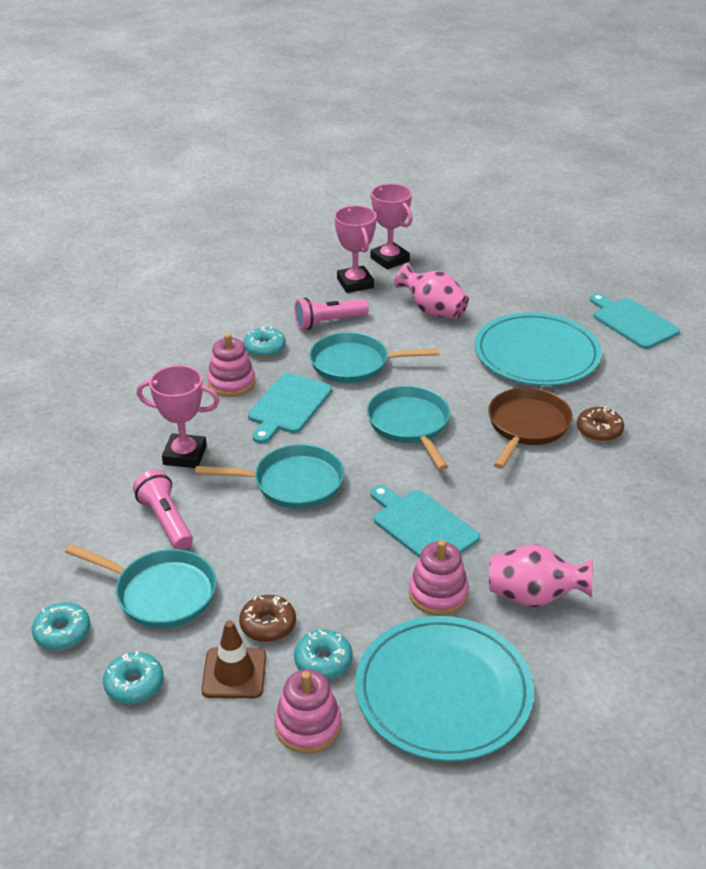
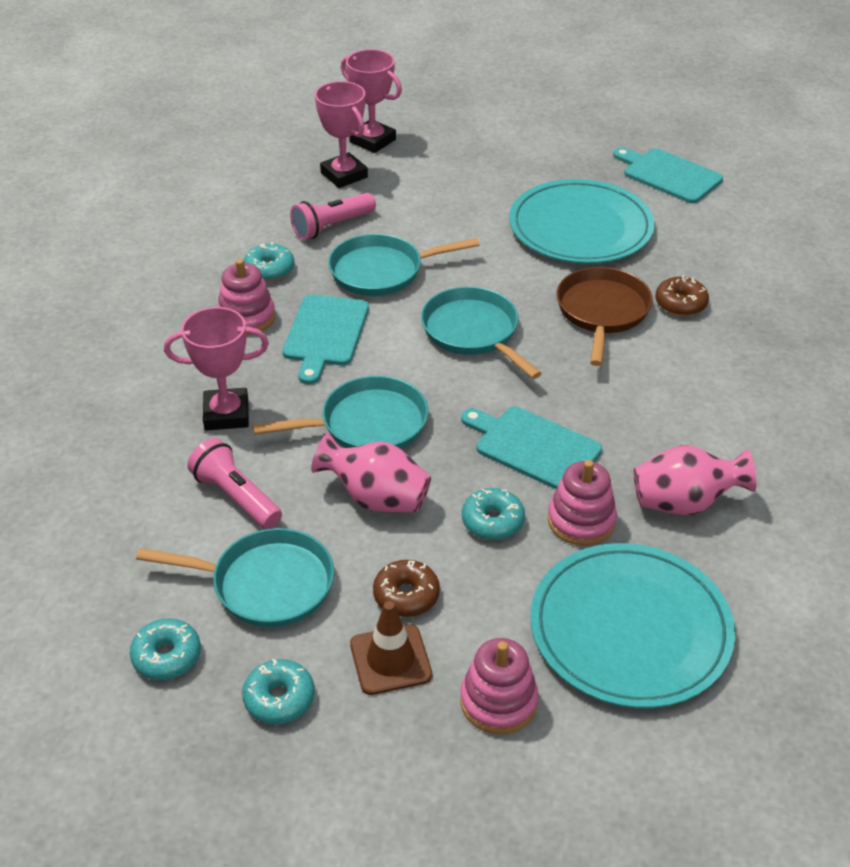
camera: 15 degrees left, 5 degrees up
turquoise donut [294,629,353,680] -> turquoise donut moved to [462,488,525,540]
pink vase [394,263,469,319] -> pink vase moved to [311,433,431,512]

